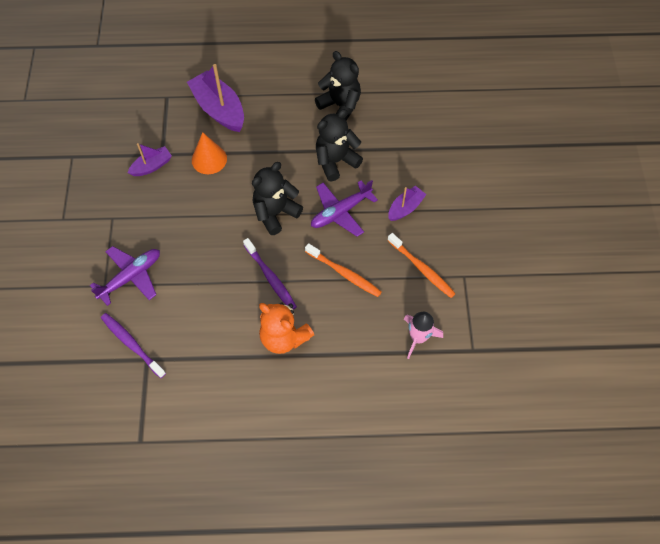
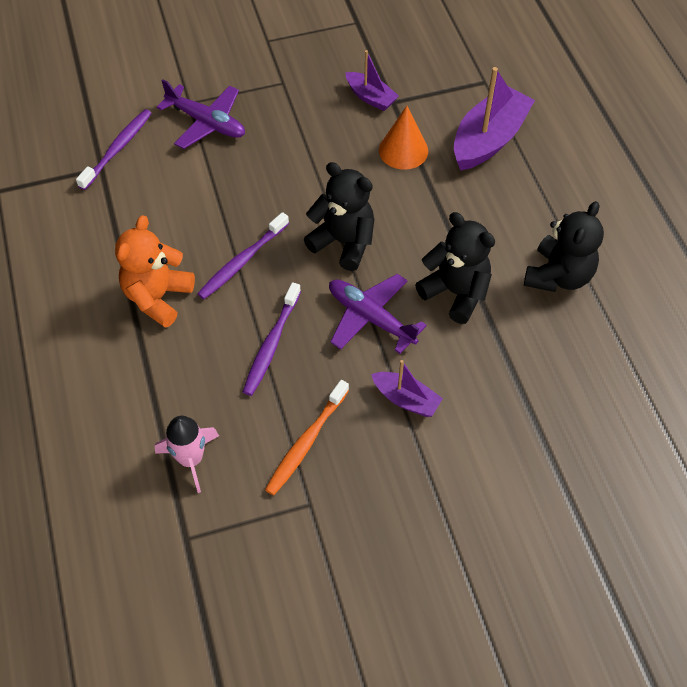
camera: 75 degrees right, 5 degrees down
orange toothbrush [305,243,381,297] -> purple toothbrush [243,282,301,396]

